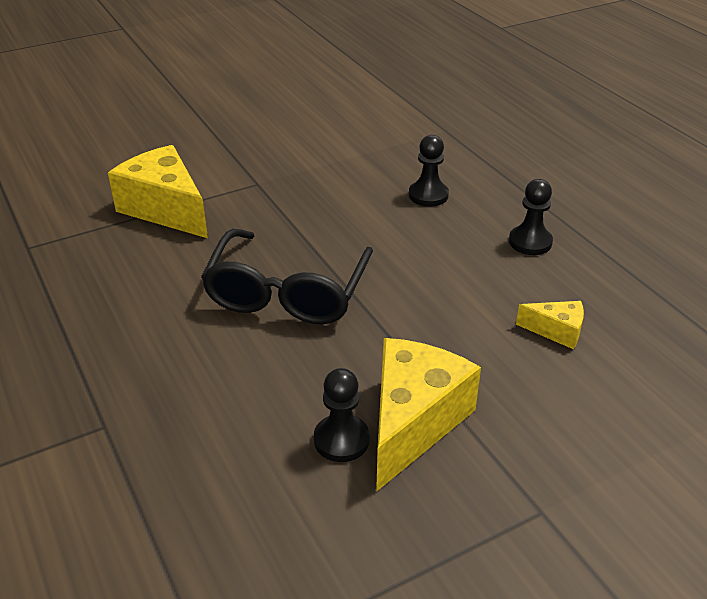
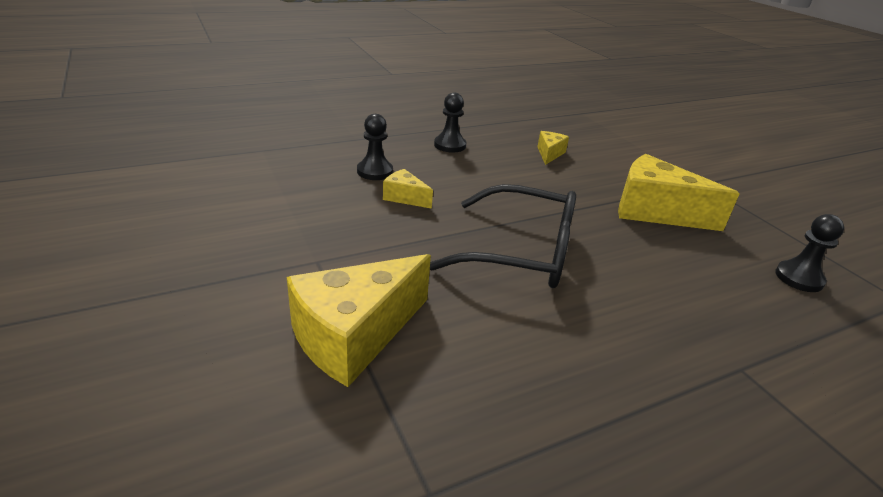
camera: 90 degrees left, 5 degrees down
black pawn [314,368,370,462] -> black pawn moved to [775,214,844,292]
none -> yellow cheese [383,169,433,209]

